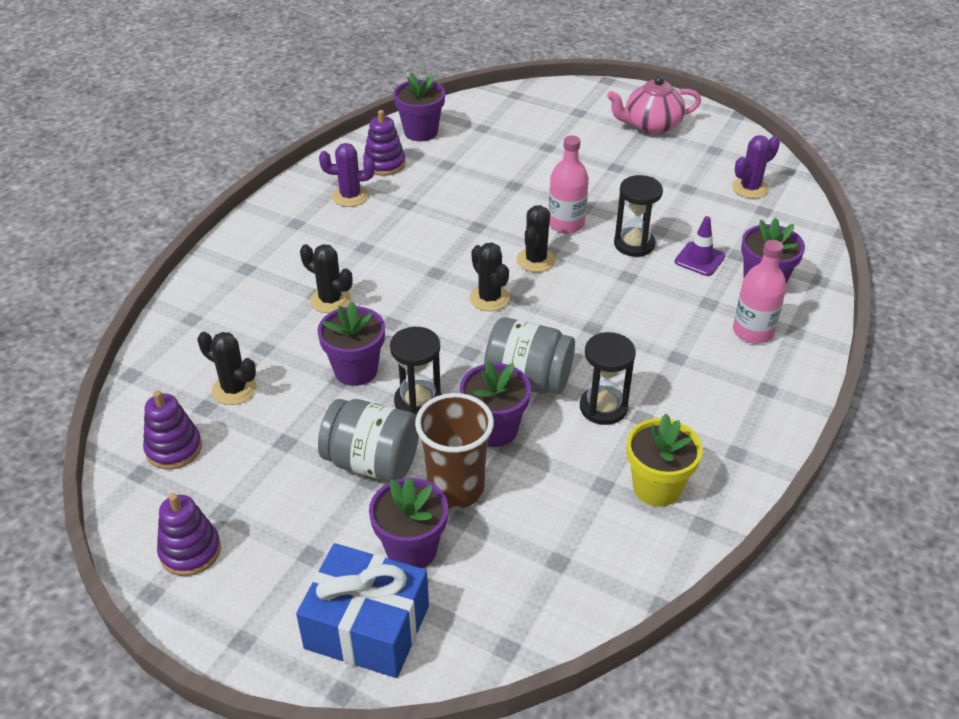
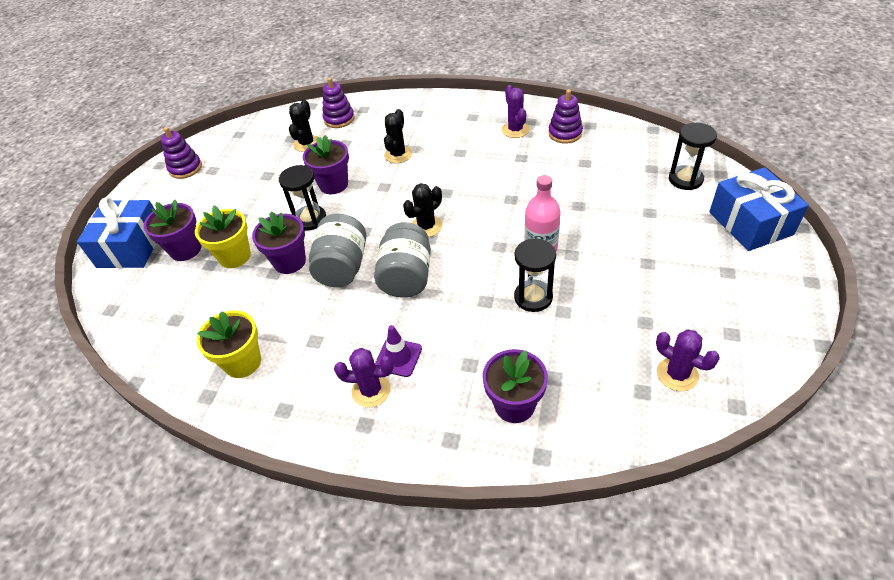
camera: 80 degrees right, 5 degrees up
purple stacking toy [143,390,202,470] -> purple stacking toy moved to [322,78,355,128]
grey jar [318,399,419,482] -> grey jar moved to [374,222,431,297]
purple flower pot [393,73,445,141] -> none
brown cup [415,393,494,509] -> yellow flower pot [195,205,251,268]
black cactus [516,205,556,272] -> none
black hourglass [580,332,636,425] -> black hourglass moved to [669,123,717,190]
pink teapot [607,76,701,135] -> none
purple traffic cone [675,216,725,276] -> purple traffic cone moved to [375,325,422,377]
pink bottle [733,240,787,344] -> none
none -> purple cactus [334,348,393,408]
none -> blue gift [709,167,809,251]

